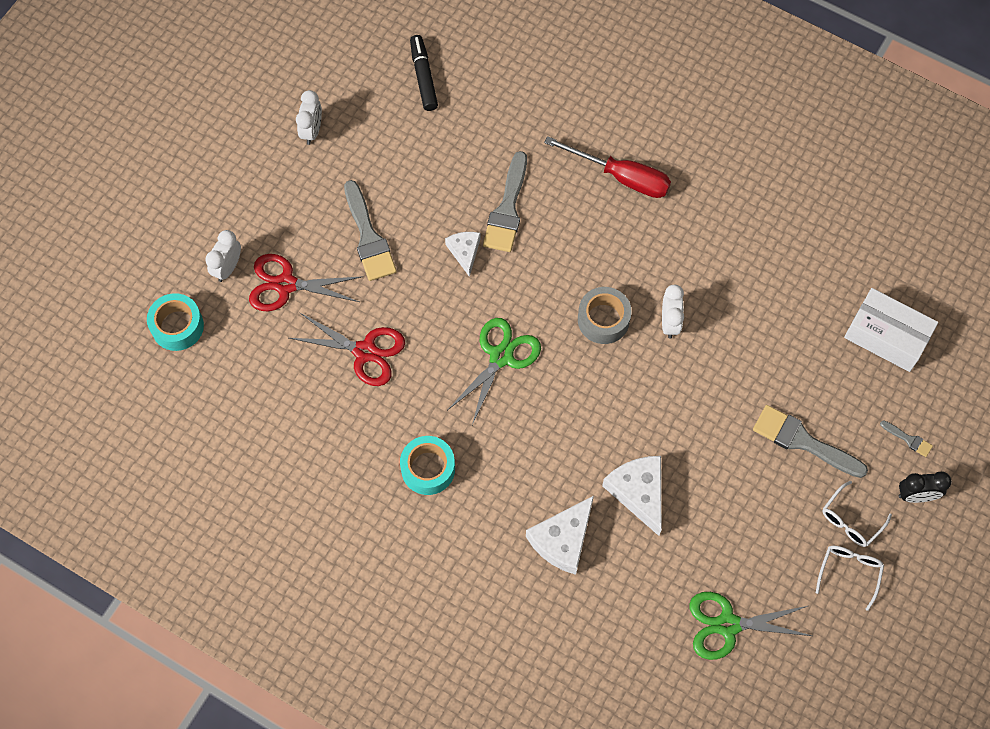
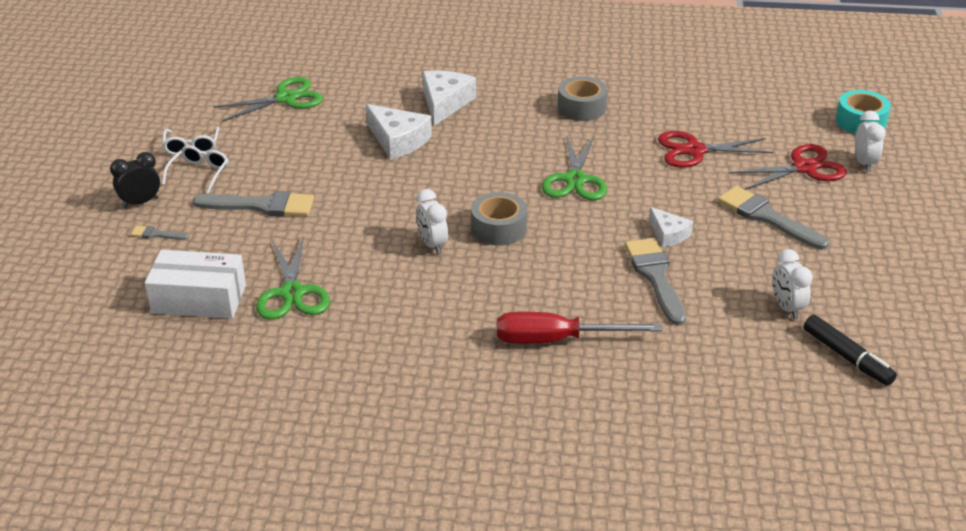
camera: 155 degrees right, 30 degrees down
white clock [296,90,322,145] -> white clock moved to [772,249,813,319]
turquoise tape [400,436,455,495] -> grey tape [558,76,608,121]
none -> green scissors [256,236,330,320]

